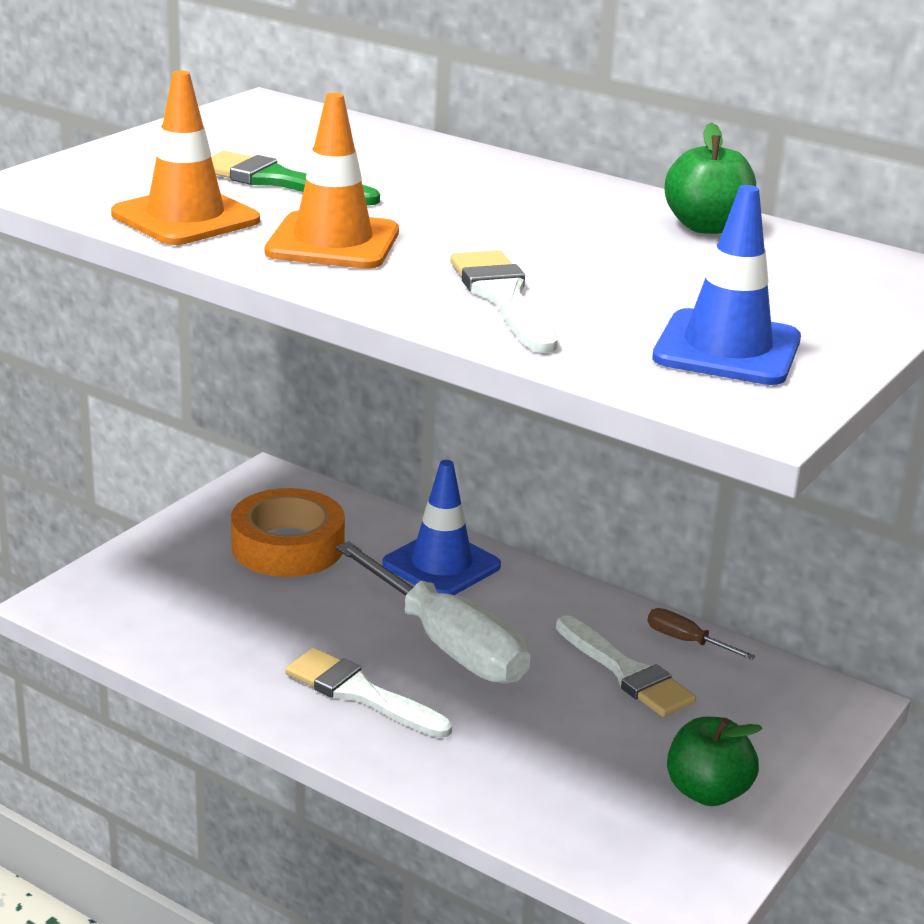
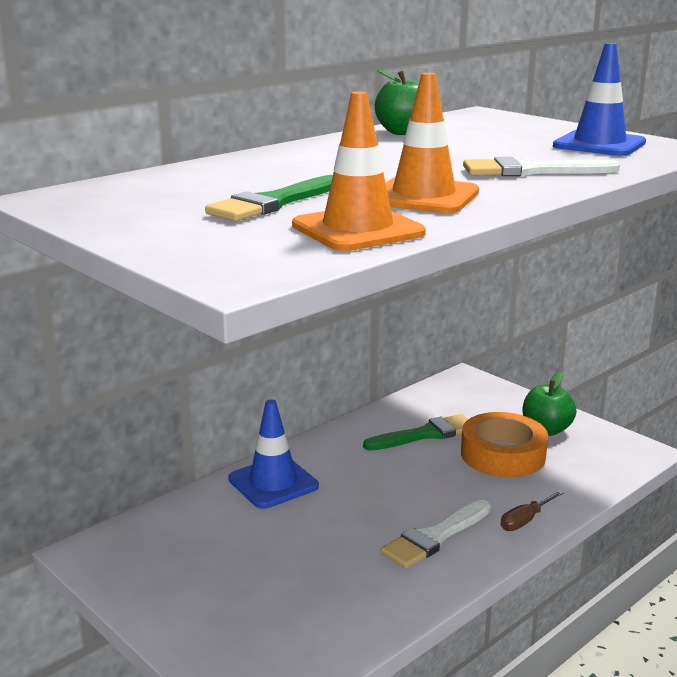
camera: 75 degrees left, 5 degrees down
orange tape [231,488,345,577] -> orange tape moved to [461,412,548,478]
white screwdriver [336,541,531,683] -> none
white brush [556,615,696,717] -> green brush [363,414,468,451]
brown screwdriver [648,608,755,660] -> brown screwdriver moved to [501,490,564,531]

